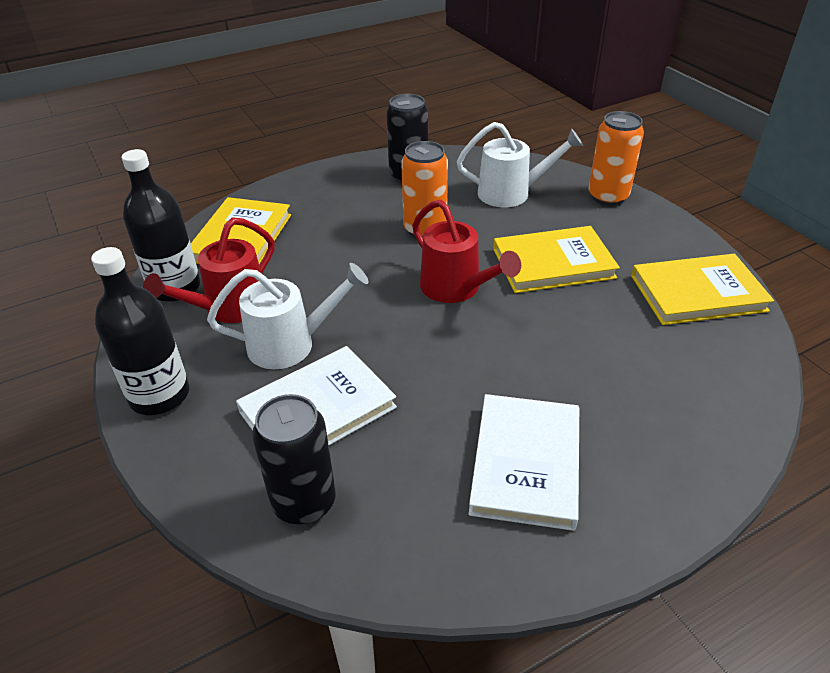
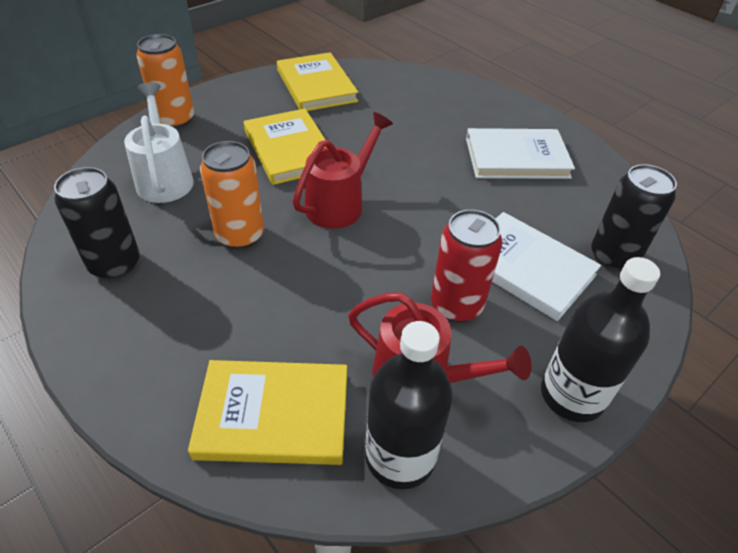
camera: 105 degrees left, 5 degrees up
white watering can [207,263,369,369] -> red can [431,209,503,322]

